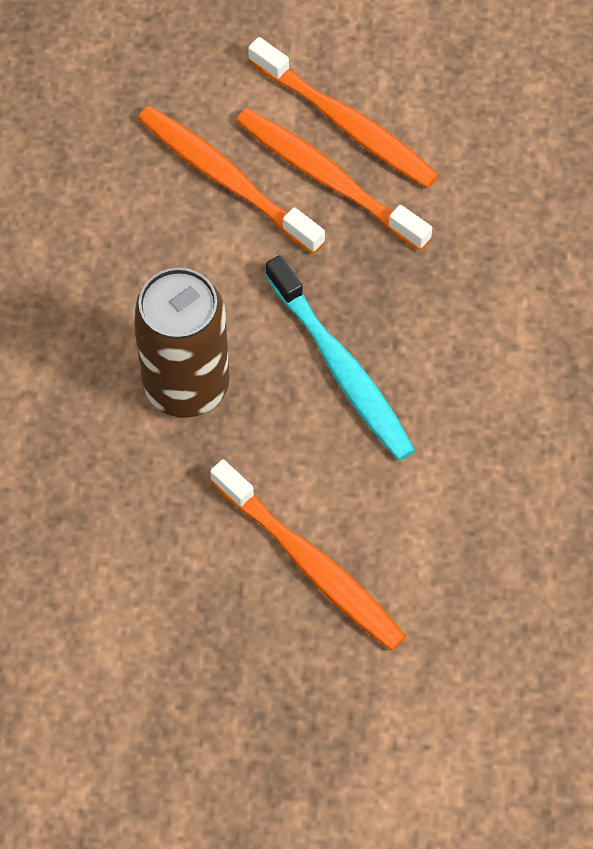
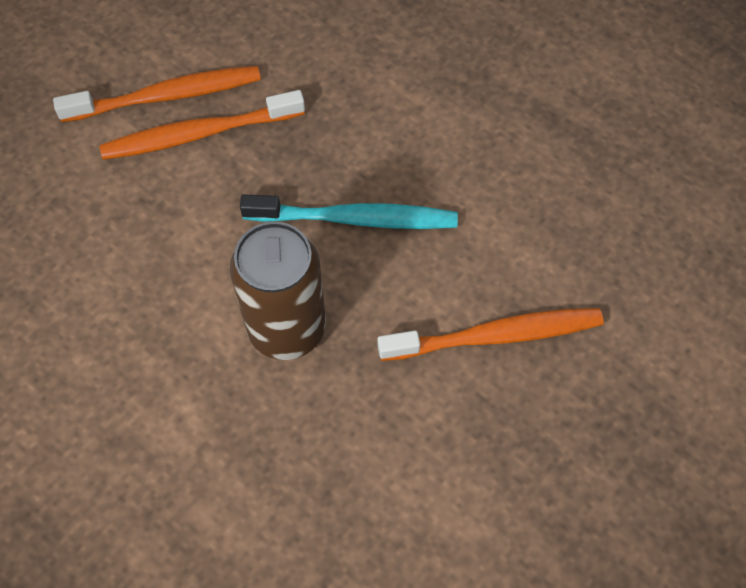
camera: 55 degrees left, 0 degrees up
orange toothbrush [138,106,325,254] -> none

